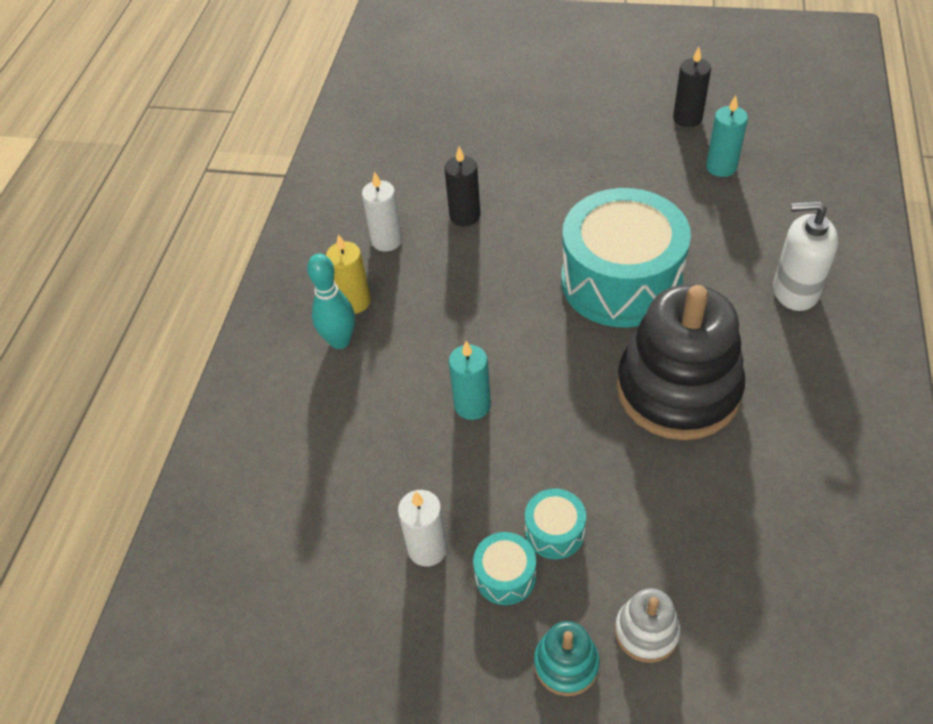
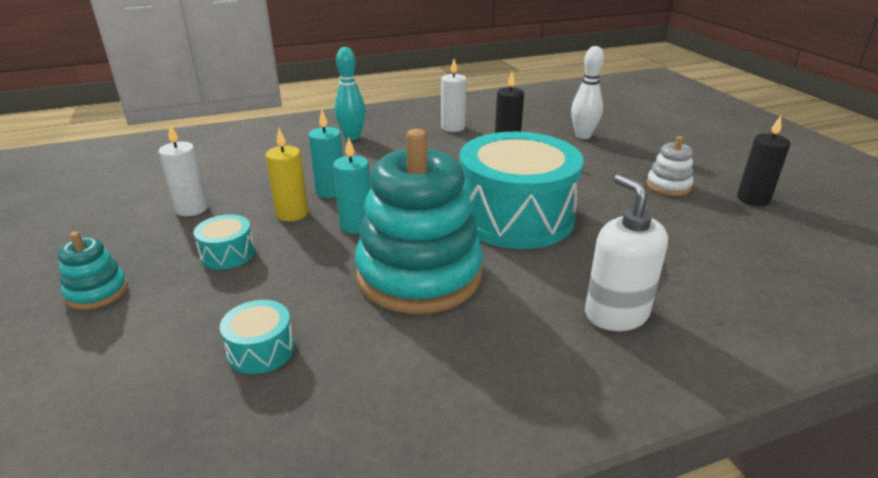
camera: 55 degrees right, 20 degrees down
yellow candle [326,234,371,314] -> yellow candle moved to [266,128,308,221]
turquoise drum [473,532,536,605] -> turquoise drum moved to [220,300,295,374]
white stacking toy [615,588,680,663] -> white stacking toy moved to [646,136,693,196]
black stacking toy [617,284,745,440] -> turquoise stacking toy [355,129,483,314]
turquoise candle [706,95,748,177] -> turquoise candle moved to [333,137,371,234]
none -> white bowling pin [571,46,604,139]

